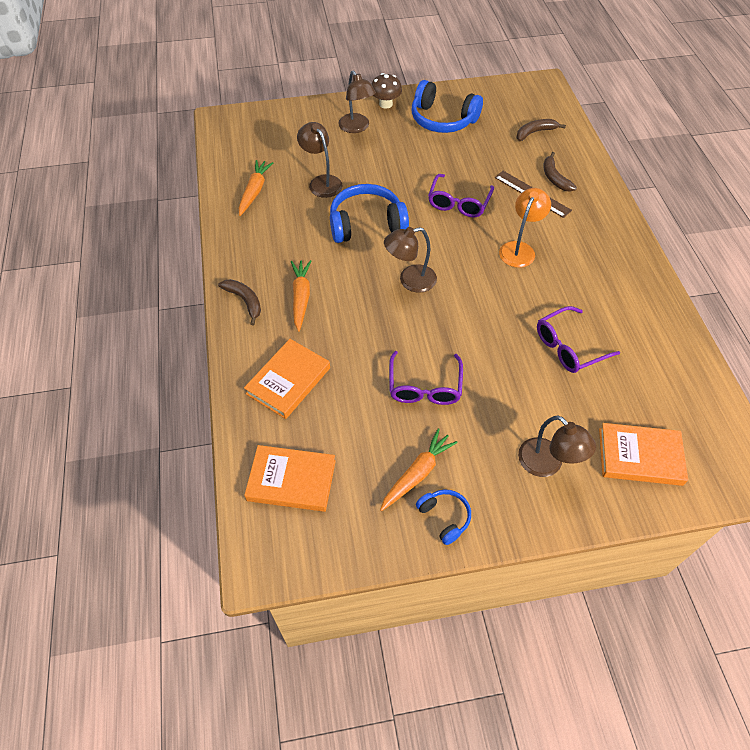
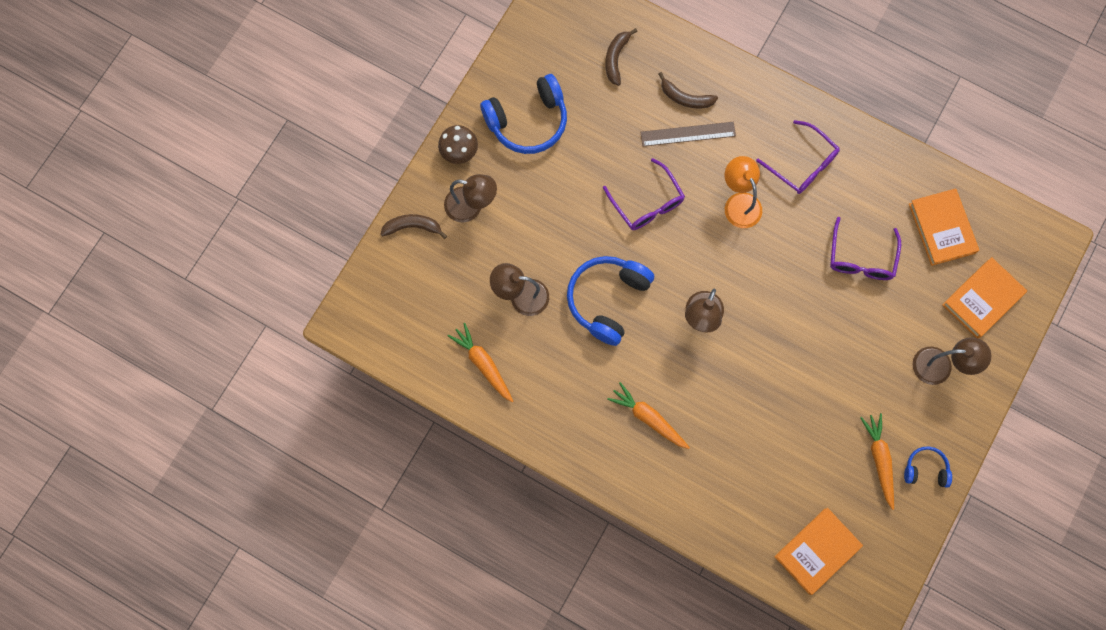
camera: 50 degrees left, 20 degrees up
brown banana [218,279,261,325] -> brown banana moved to [381,214,447,239]
orange book [244,339,330,419] -> orange book moved to [909,188,979,266]
purple glasses [389,351,463,405] -> purple glasses moved to [756,120,840,194]

